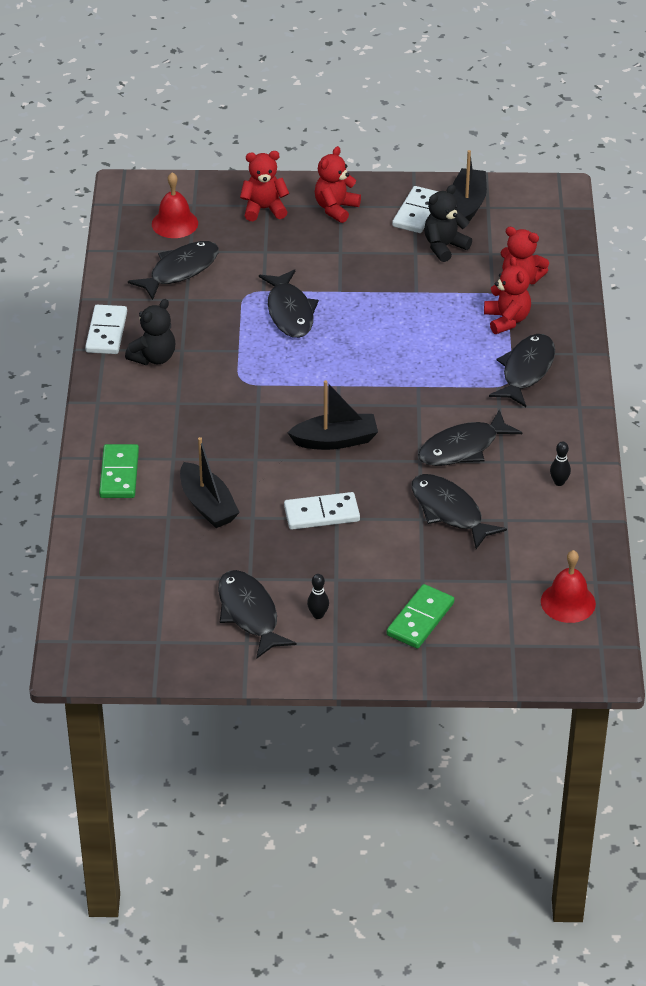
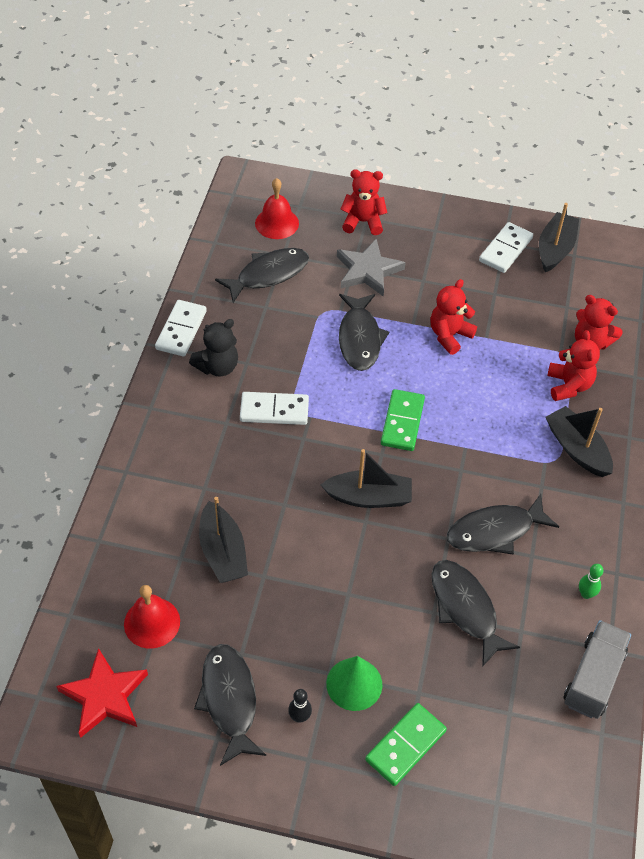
camera: 10 degrees right, 10 degrees up
green domino [99,444,139,498] -> green domino moved to [381,389,425,451]
white domino [284,492,360,530] -> white domino moved to [240,392,309,425]
red teddy bear [315,146,361,223] -> red teddy bear moved to [430,279,477,355]
black teddy bear [424,185,472,262] -> none
black fish [489,334,555,407] -> black boat [545,406,613,477]
red bell [541,550,596,623] -> red bell moved to [124,585,180,649]
black bowling pin [550,441,571,486] -> green bowling pin [579,564,603,599]
none -> red star [56,648,148,738]
none -> green cone [326,656,382,711]
none -> grey star [337,239,405,297]
none -> grey truck [564,620,631,719]

